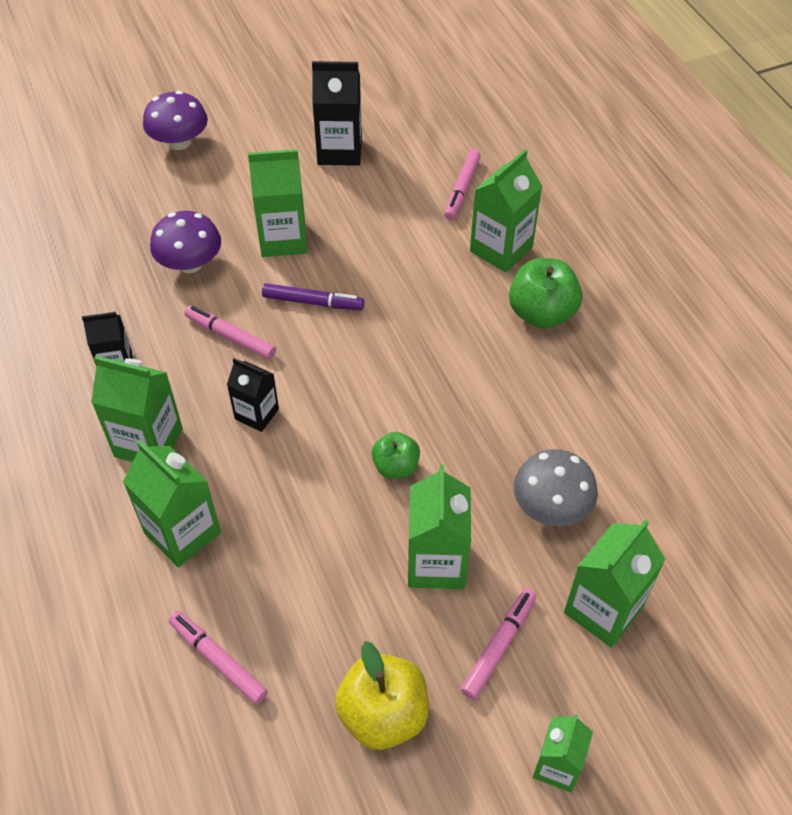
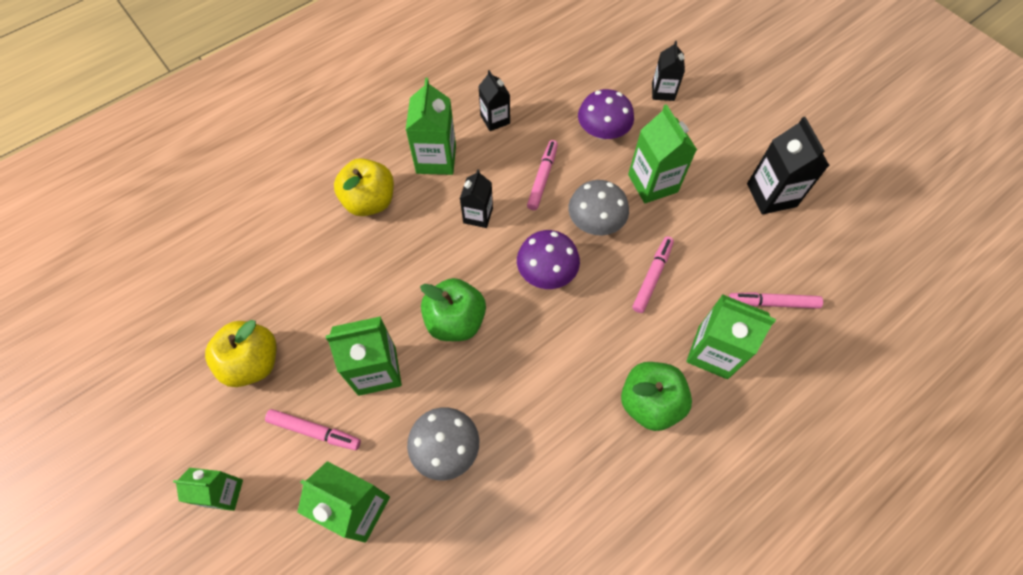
camera: 75 degrees right, 10 degrees up
green carton [123,440,221,567] -> yellow apple [334,158,394,216]
purple mushroom [143,91,208,150] -> purple mushroom moved to [517,230,580,289]
pink marker [169,611,268,704] -> pink marker moved to [632,236,674,313]
purple marker [262,283,364,310] -> grey mushroom [568,180,629,236]
green apple [372,432,420,479] -> green apple [420,278,486,341], size x1.64
none -> black carton [652,41,685,101]

